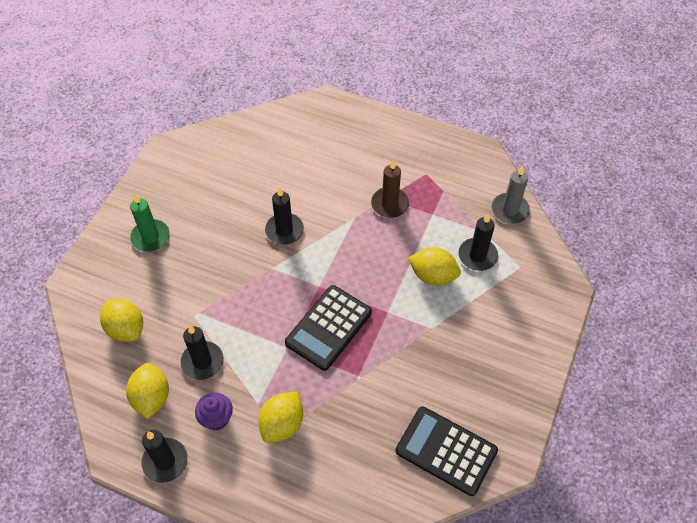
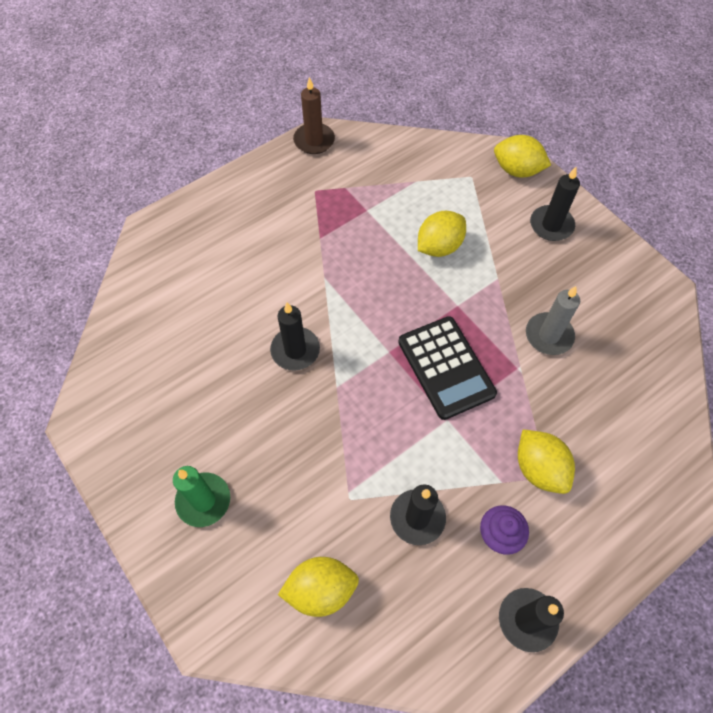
camera: 60 degrees left, 5 degrees up
yellow lemon [126,363,169,419] -> yellow lemon moved to [494,135,551,178]
brown candle [371,160,409,218] -> brown candle moved to [293,77,335,154]
black calculator [395,407,498,496] -> none
black candle [459,213,498,271] -> black candle moved to [530,167,580,241]
grey candle [492,166,530,224] -> grey candle moved to [526,286,580,355]

